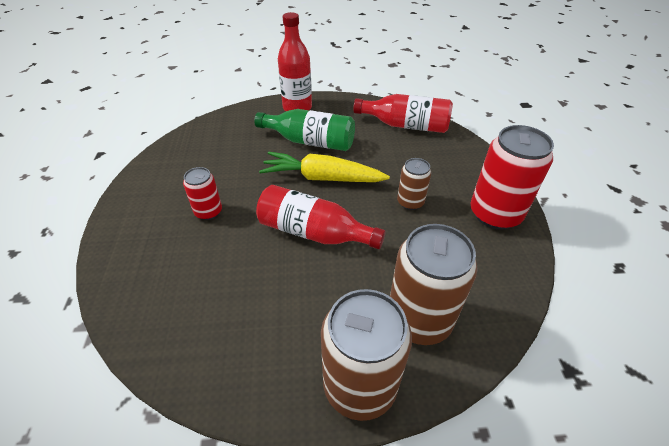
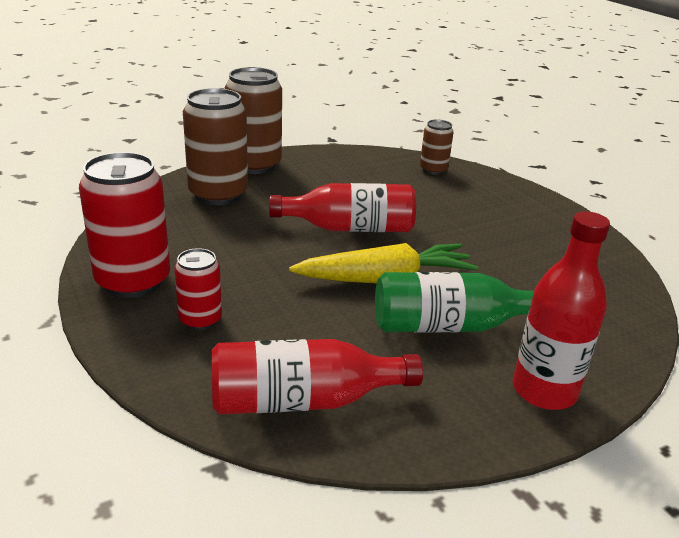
camera: 155 degrees right, 15 degrees down
red can [183,167,222,220] -> red can moved to [174,248,222,330]
brown can [397,158,431,210] -> brown can moved to [420,119,454,175]

